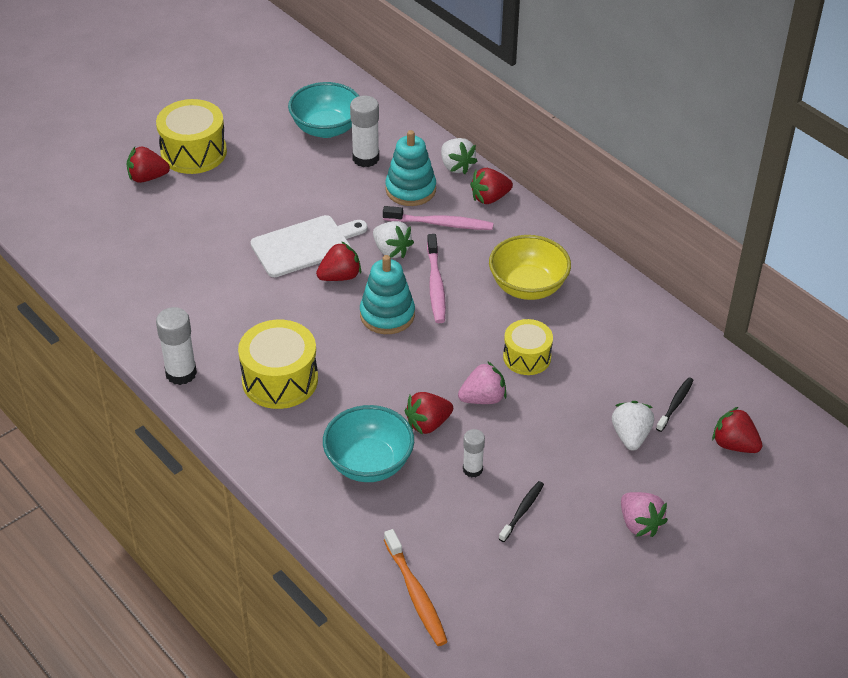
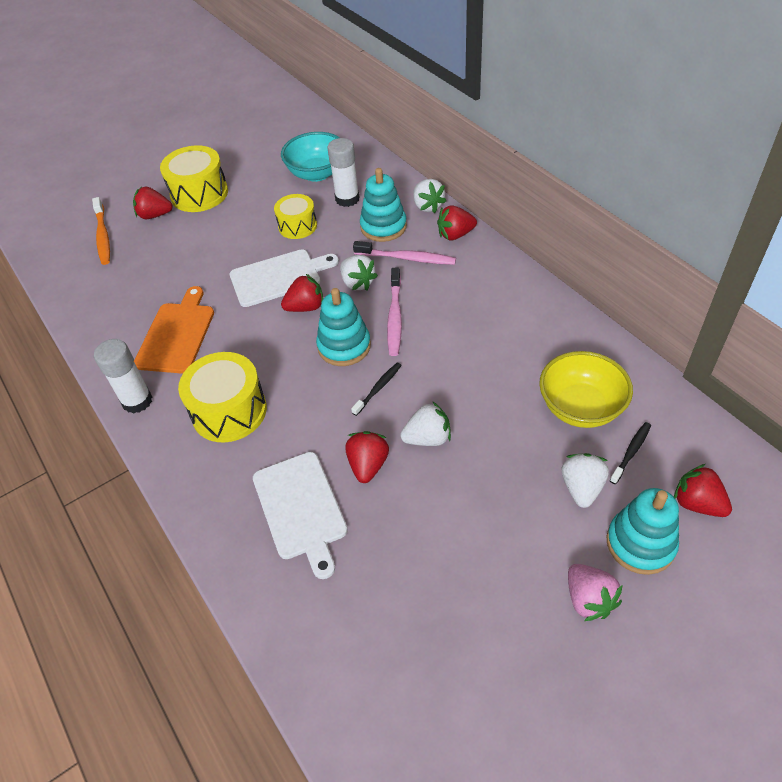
camera: 10 degrees right, 5 degrees up
turquoise bowl [323,405,414,482] -> white cutting board [253,452,348,579]
orange toothbrush [384,529,448,646] -> orange toothbrush moved to [92,197,110,265]
red strawberry [405,392,453,435] -> red strawberry turned 120 degrees clockwise [345,431,389,483]
pink strawberry [458,361,507,404] -> white strawberry [400,401,451,446]
white glue stick [463,429,485,477] -> none
yellow bowl [489,235,571,300] -> yellow bowl moved to [539,351,633,428]
black toothbrush [499,481,544,542] -> black toothbrush moved to [351,363,402,416]
yellow drum [503,319,553,375] -> yellow drum moved to [274,194,317,239]
none -> orange cutting board [134,286,214,374]
none -> turquoise stacking toy [607,488,679,575]

